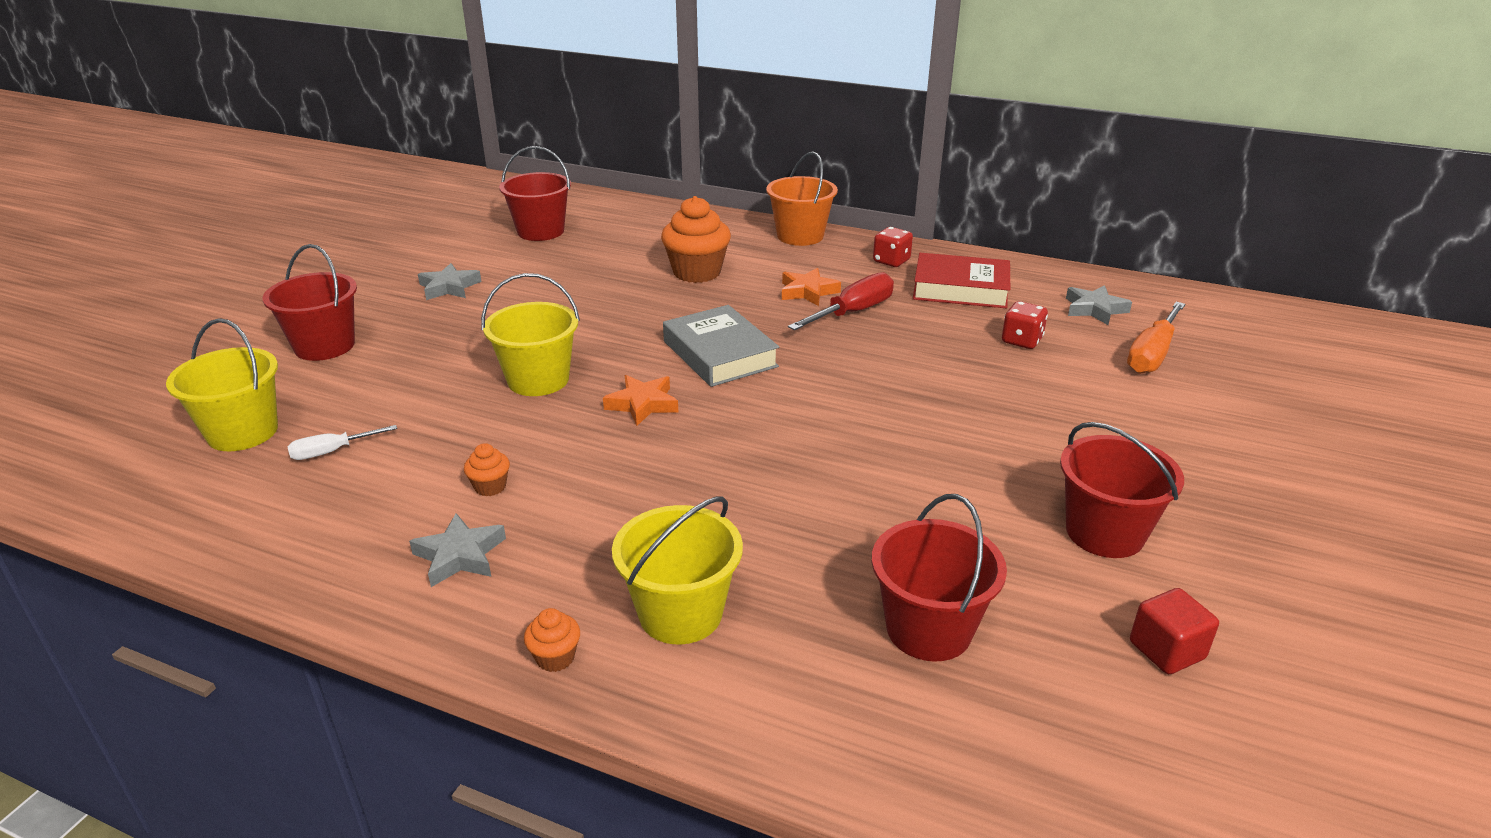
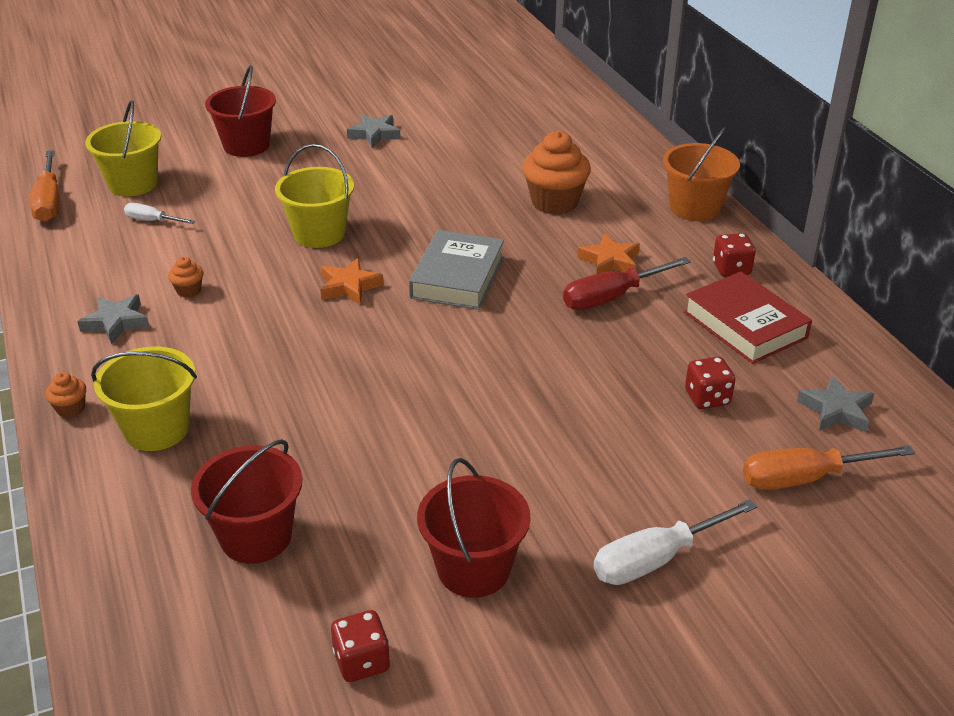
camera: 45 degrees right, 5 degrees up
red bucket [499,146,571,241] -> none
red screwdriver [788,272,894,330] -> red screwdriver turned 150 degrees clockwise [563,257,691,310]
red cube [1130,588,1219,674] -> red dice [331,610,390,682]
none -> orange screwdriver [29,150,60,222]
none -> white screwdriver [593,499,758,585]

